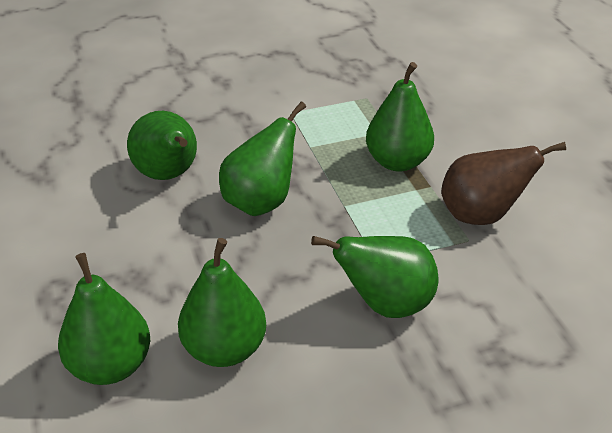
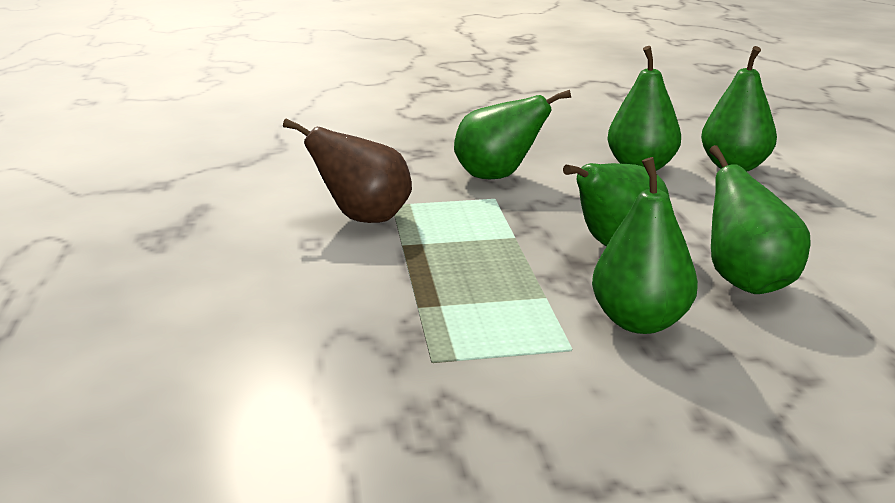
camera: 170 degrees left, 15 degrees down
green pear [366,62,434,172] -> green pear moved to [592,157,698,334]

